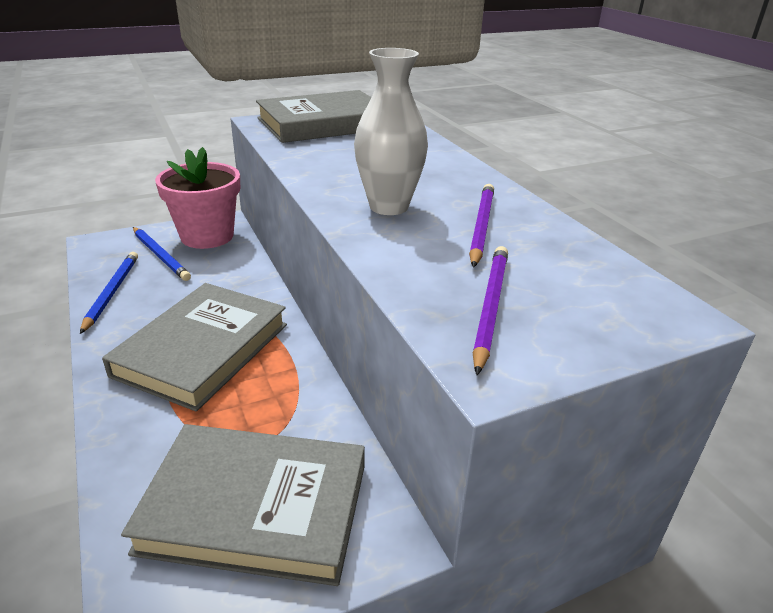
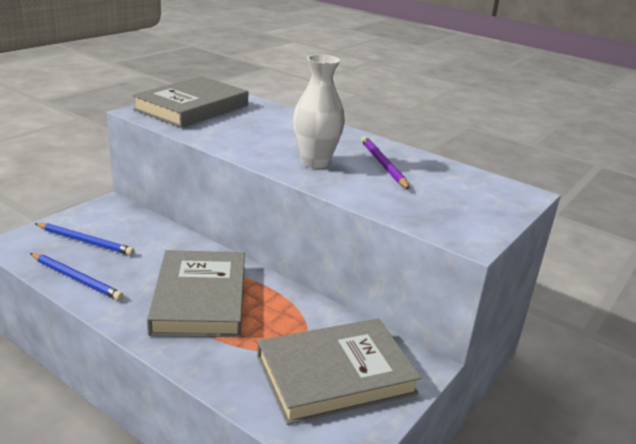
camera: 30 degrees left, 5 degrees down
blue pencil [80,252,138,334] -> blue pencil turned 150 degrees clockwise [30,253,123,301]
pink flower pot [155,147,240,249] -> none
purple pencil [472,246,508,375] -> none

